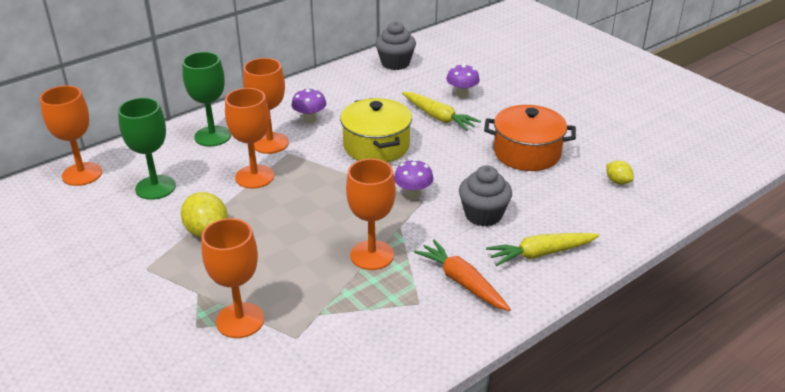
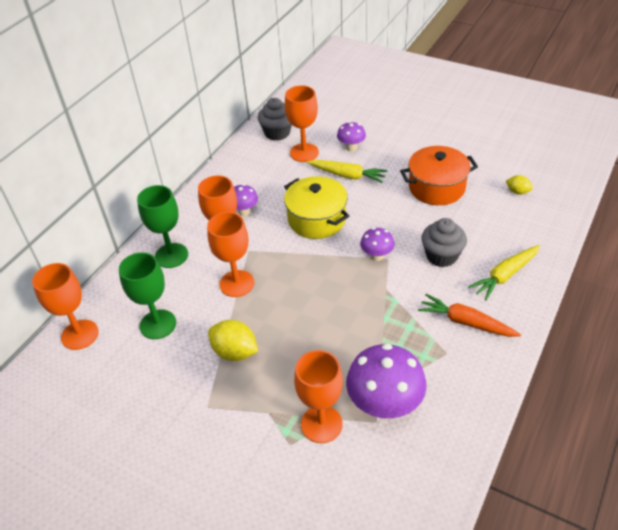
camera: 20 degrees left, 10 degrees up
orange goblet [346,159,396,270] -> orange goblet moved to [285,85,319,162]
none -> purple mushroom [346,344,427,419]

